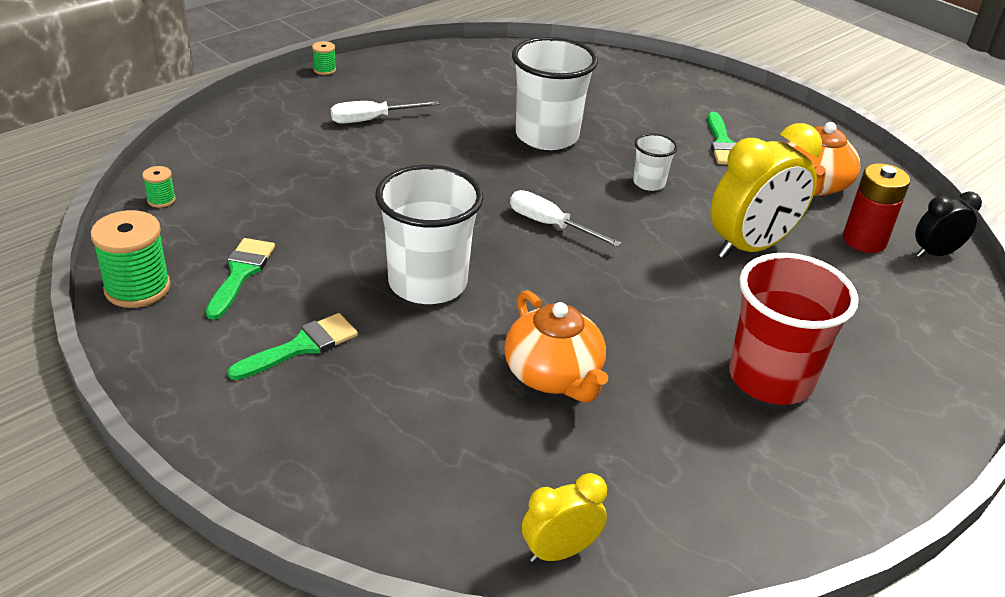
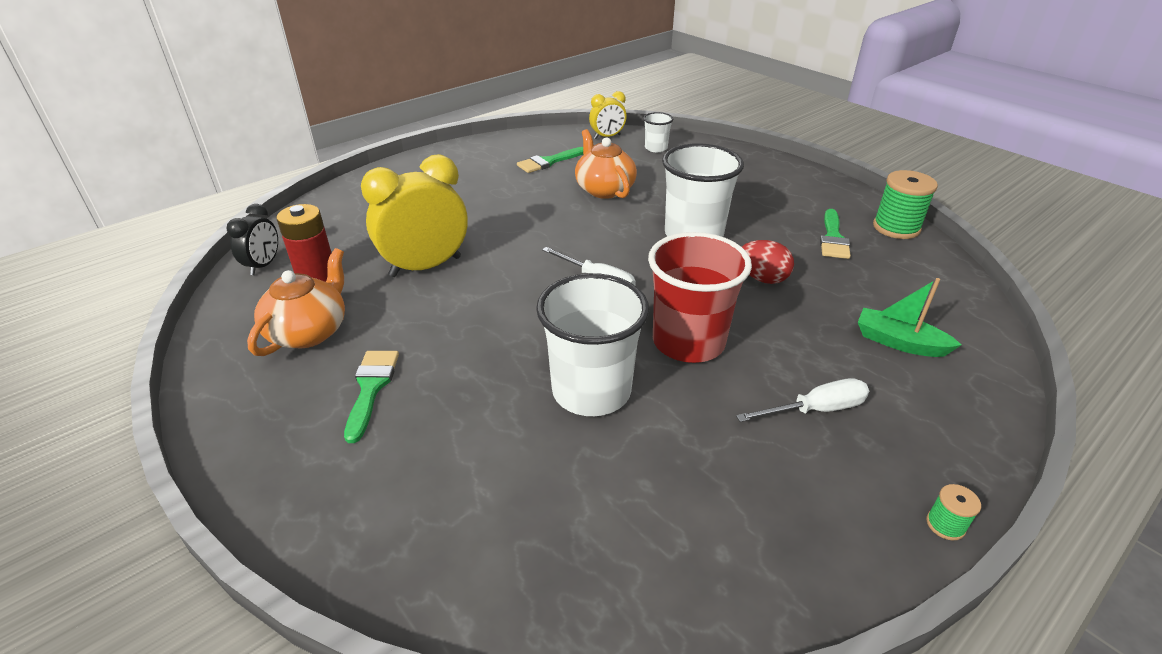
camera: 175 degrees left, 0 degrees up
green spool [142,166,176,208] -> none
green brush [227,313,358,380] -> green brush moved to [517,147,583,173]
white cup [633,133,678,191] -> white cup moved to [643,112,673,152]
red cup [729,253,859,405] -> red cup moved to [648,232,752,363]
black clock [915,191,982,258] -> black clock turned 60 degrees counterclockwise [227,204,278,275]
none -> red egg [742,240,794,284]
none -> green boat [858,278,961,357]

